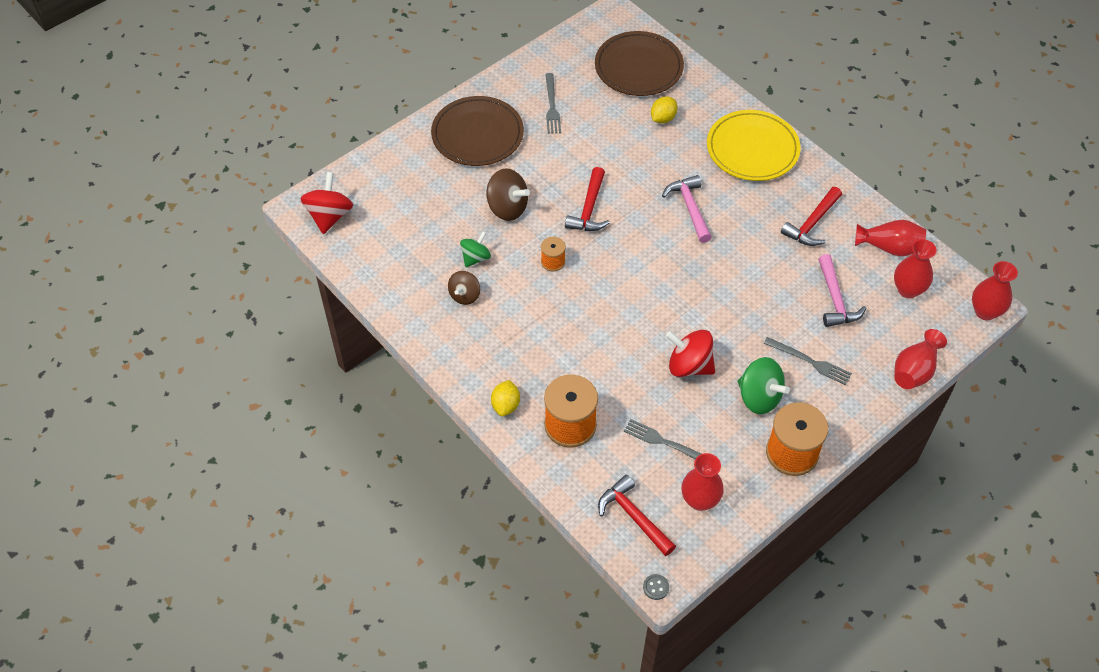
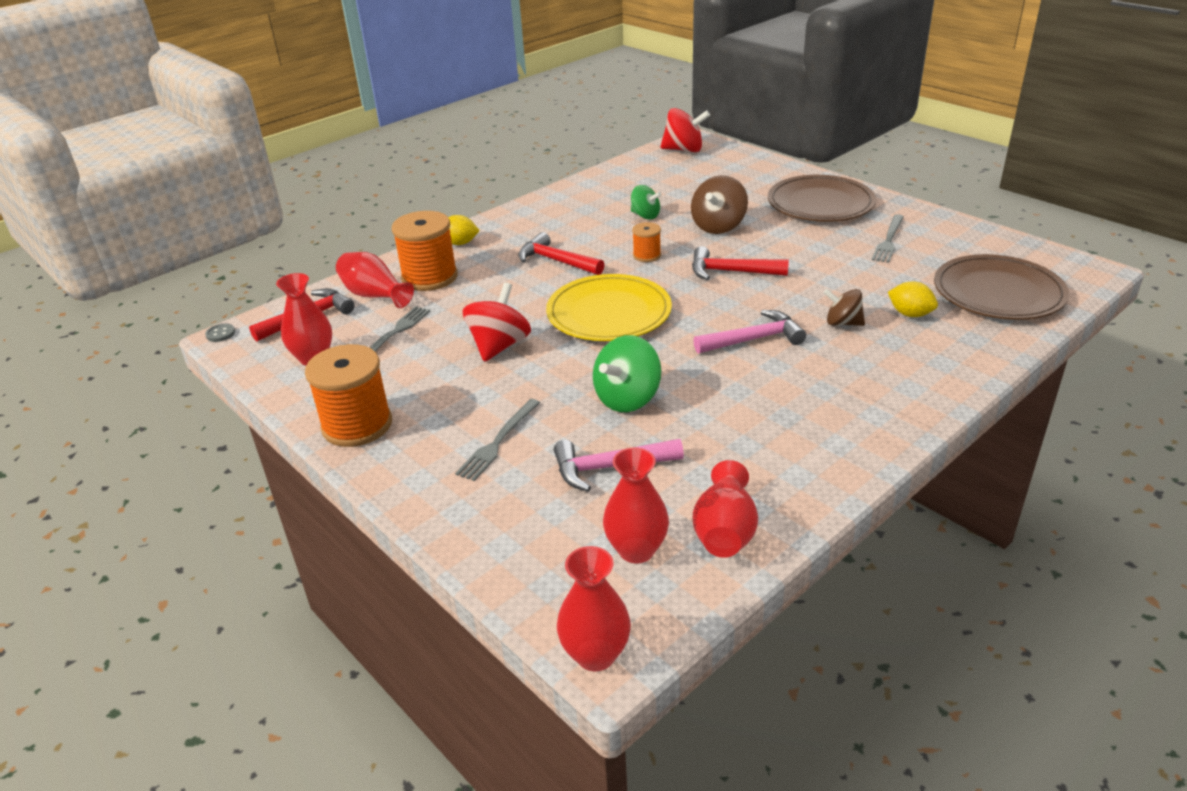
camera: 90 degrees right, 20 degrees down
brown spinning top [448,271,480,305] -> brown spinning top moved to [823,289,865,326]
grey fork [545,73,561,134] -> grey fork turned 60 degrees counterclockwise [872,214,904,263]
yellow plate [707,110,801,181] -> yellow plate moved to [546,274,672,341]
green spinning top [738,357,790,414] -> green spinning top moved to [593,335,661,412]
red hammer [781,187,842,246] -> red hammer moved to [518,232,605,275]
red vase [894,329,947,389] -> red vase moved to [336,252,414,308]

